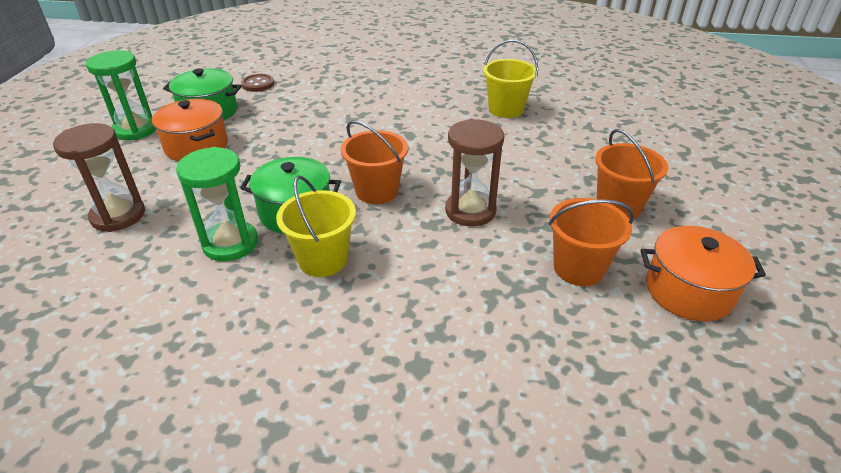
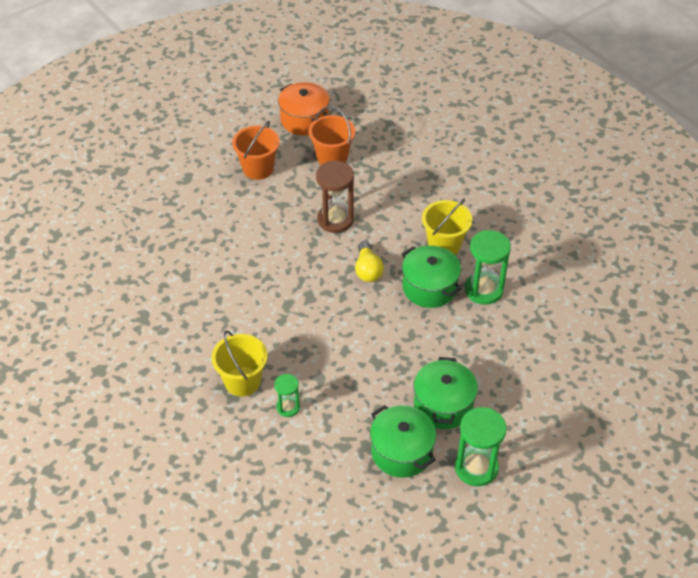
camera: 135 degrees left, 10 degrees up
brown hourglass [53,123,145,232] -> none
orange pot [152,99,228,161] -> green pot [414,357,478,429]
brown button [241,74,274,92] -> none
orange bucket [341,121,408,204] -> yellow light bulb [355,241,384,282]
yellow bucket [483,40,538,118] -> yellow bucket moved to [212,331,267,397]
none -> green hourglass [274,374,300,417]

